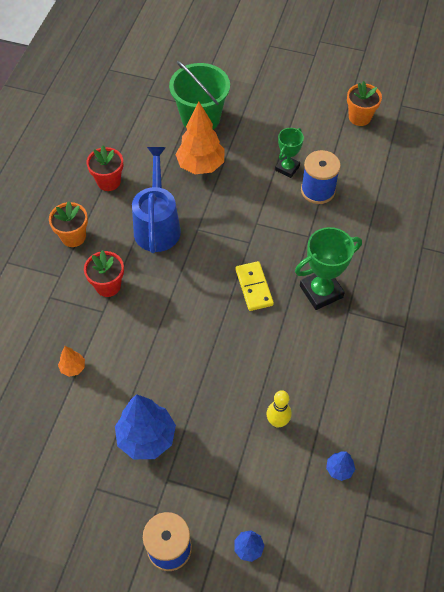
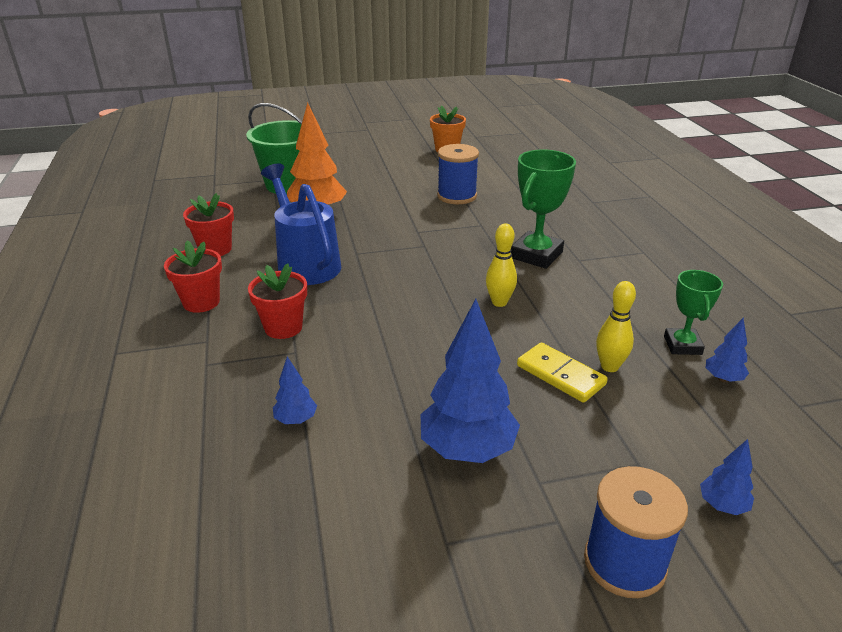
camera: 30 degrees left, 25 degrees down
orange flower pot [49,201,88,247] -> red flower pot [164,240,222,313]
orange tree [58,346,85,377] -> blue tree [273,357,317,424]
yellow domino [235,261,274,311] -> yellow domino moved to [517,342,608,403]
green trophy [275,128,304,178] -> green trophy moved to [664,270,723,355]
none -> yellow bowling pin [486,224,517,307]

